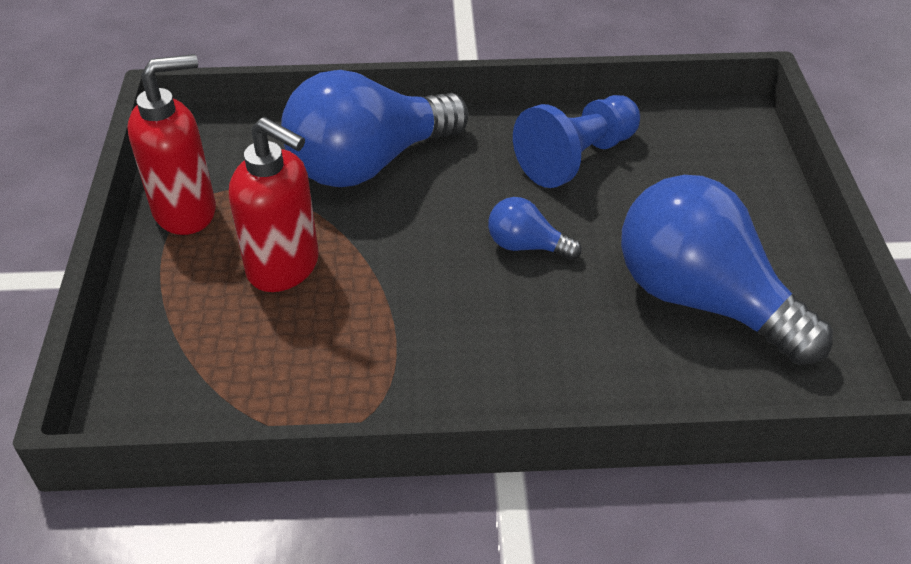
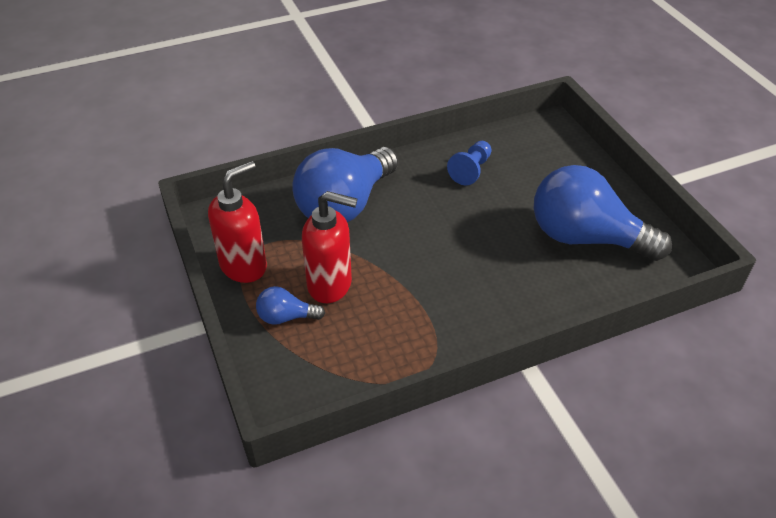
camera: 20 degrees left, 0 degrees up
blue light bulb [488,197,582,260] -> blue light bulb moved to [256,286,325,325]
blue pawn [513,95,640,188] -> blue pawn [447,141,491,186], size x0.66

